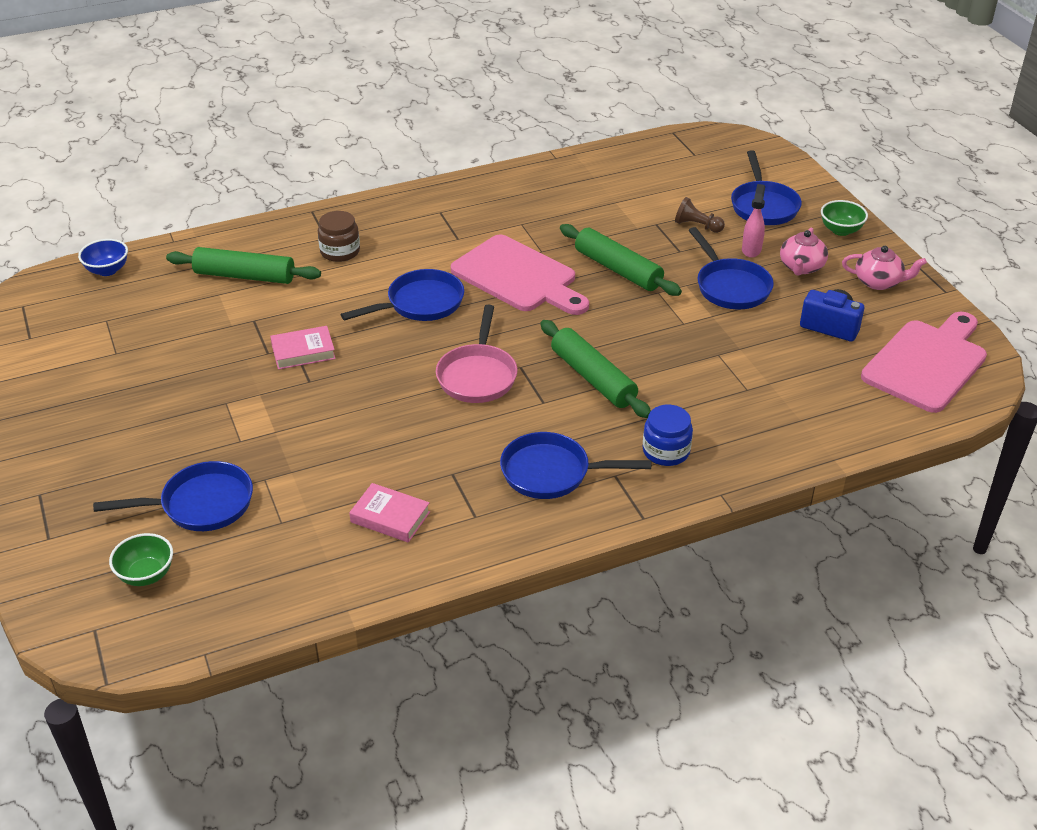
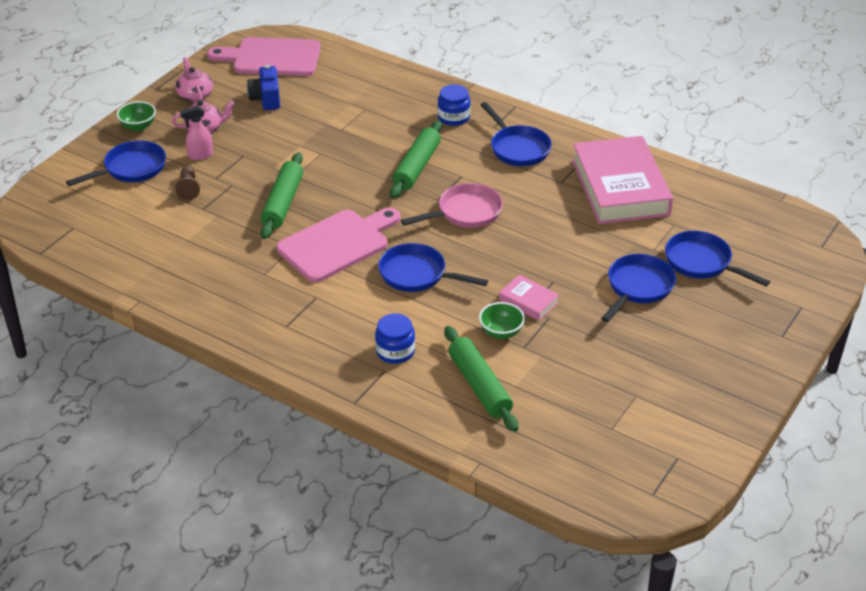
camera: 125 degrees left, 0 degrees up
blue bowl [78,239,128,276] -> none
green bowl [109,533,173,586] -> green bowl moved to [479,302,525,339]
brown jar [318,211,360,262] -> blue jar [375,313,415,364]
pink book [349,483,430,543] -> pink book [572,136,673,224], size x2.31
pink cutting board [451,234,589,315] -> pink cutting board turned 45 degrees clockwise [276,208,401,282]
blue pan [689,227,774,309] -> blue pan moved to [601,254,676,322]

